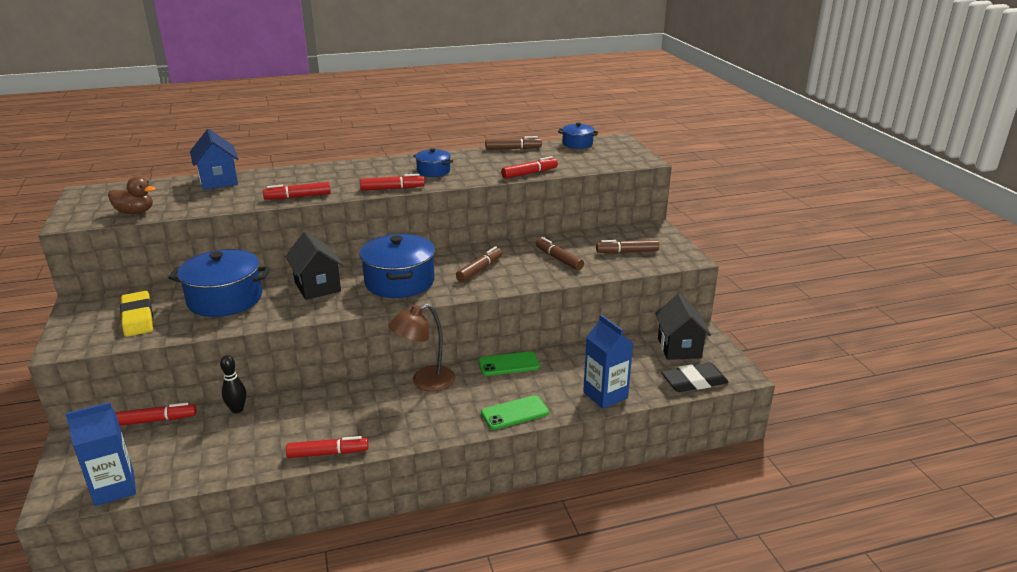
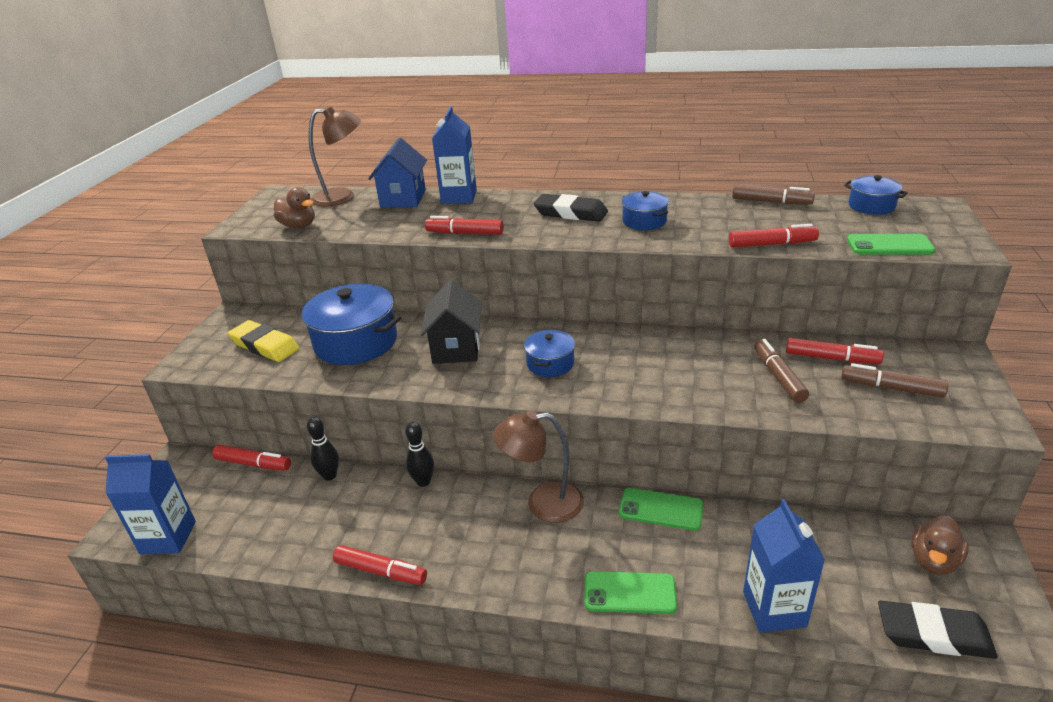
camera: 30 degrees right, 5 degrees up
yellow eraser [120,291,153,337] -> yellow eraser turned 60 degrees counterclockwise [228,320,299,362]
blue pot [359,234,435,298] -> blue pot [524,330,575,377], size x0.53
red marker [360,174,425,191] -> red marker moved to [786,338,884,364]
brown marker [456,246,502,282] -> none
black house [655,294,711,360] -> brown duck [911,515,969,575]
none -> brown lamp [309,105,361,207]
none -> black bowling pin [405,422,434,487]
none -> blue carton [432,106,477,204]
none -> black eraser [533,194,608,222]
none -> green phone [847,234,936,254]

